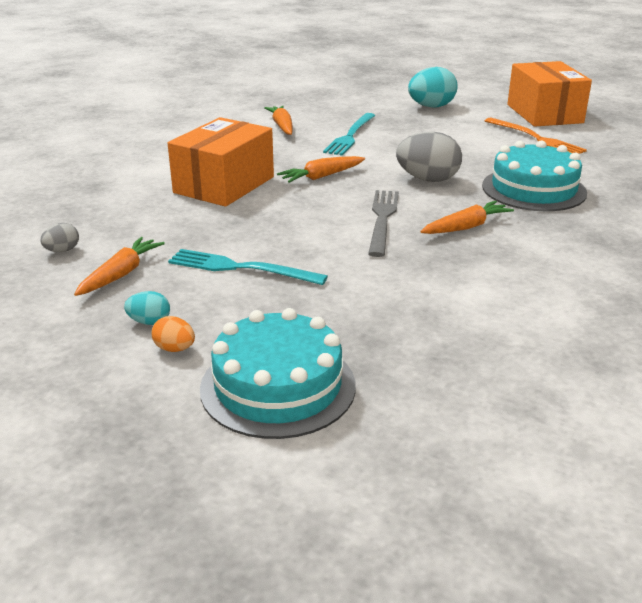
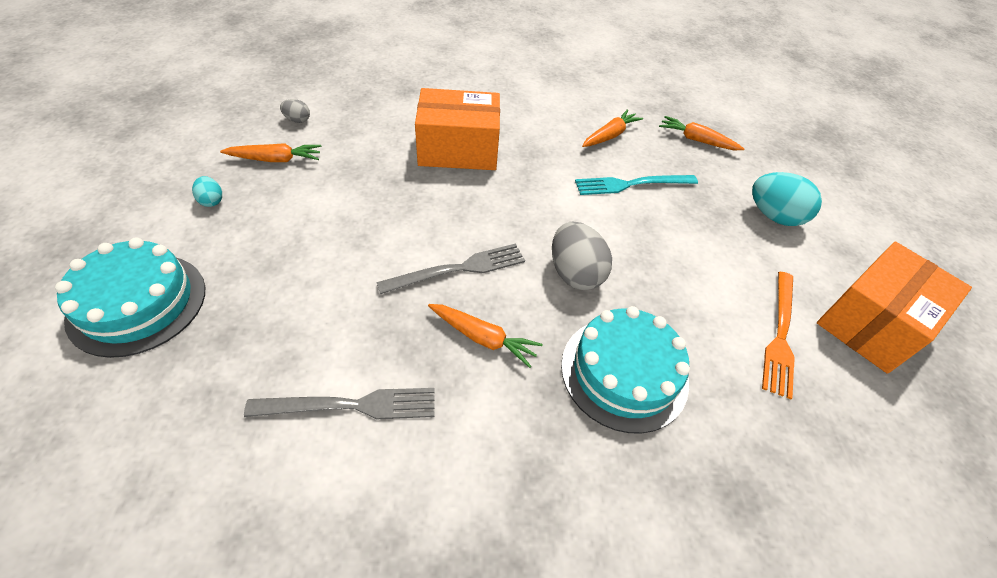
camera: 55 degrees right, 20 degrees up
orange egg [151,316,195,352] -> none
turquoise fork [168,249,328,285] -> none
orange carrot [277,156,365,183] -> orange carrot moved to [659,116,744,150]
none -> grey fork [244,388,435,419]

